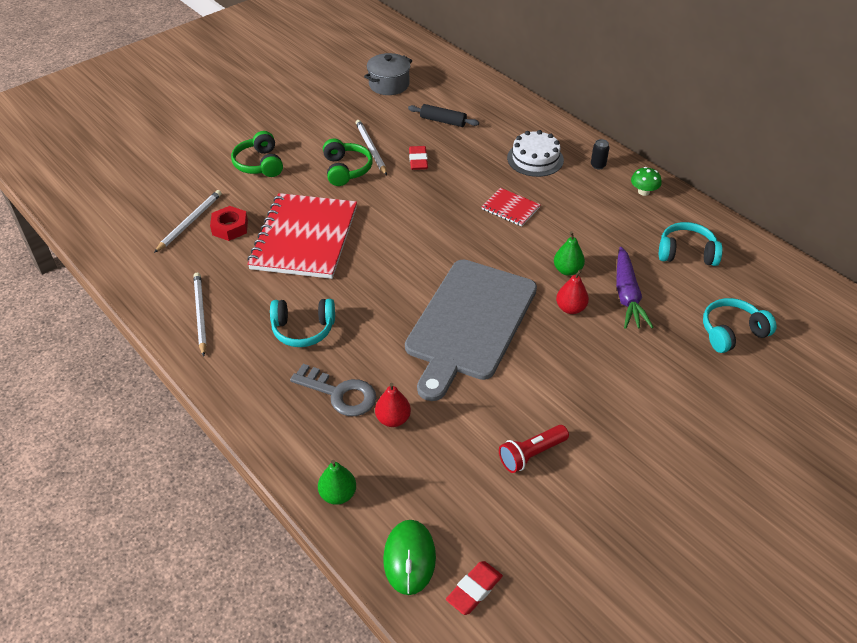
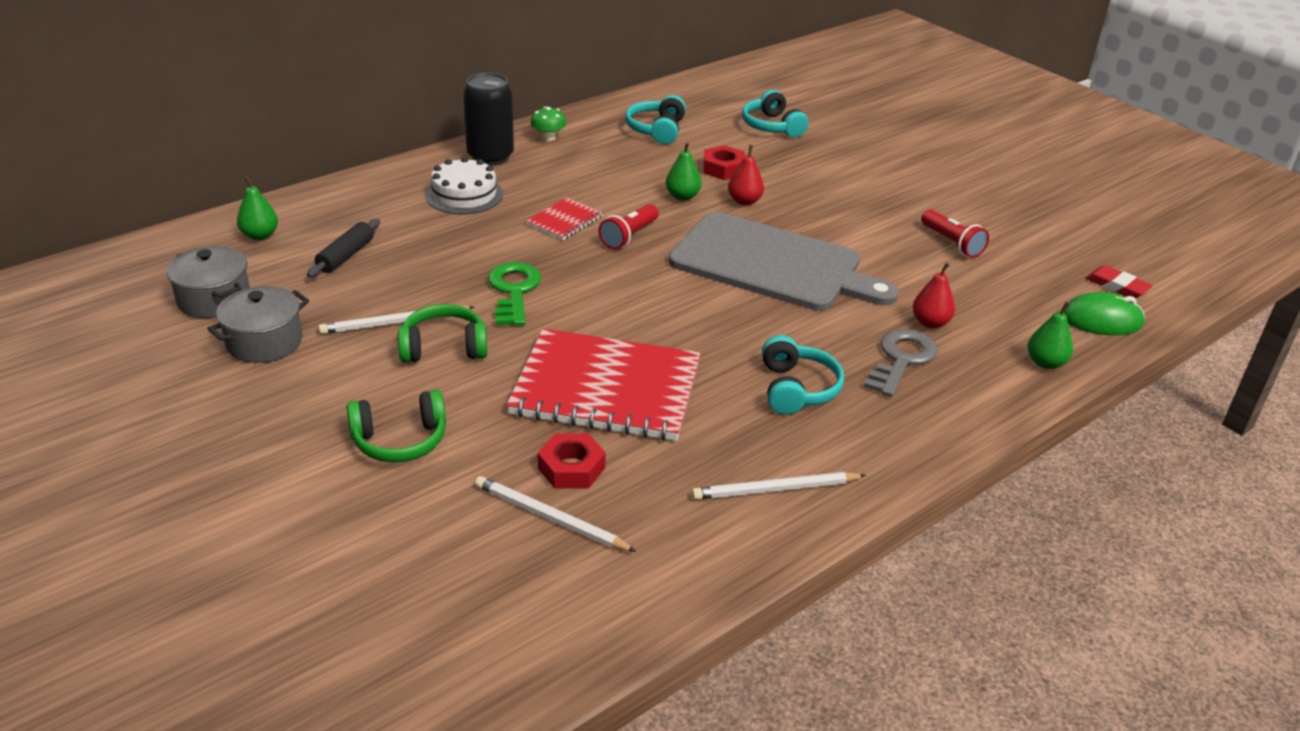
camera: 90 degrees left, 10 degrees down
red eraser [409,146,428,170] -> none
black can [591,139,609,169] -> black can [463,72,514,166], size x2.34
purple carrot [616,247,653,329] -> red nut [704,145,745,180]
none -> grey pot [207,286,309,363]
none -> green pear [237,176,278,240]
none -> green key [488,262,541,326]
none -> red flashlight [599,204,659,249]

